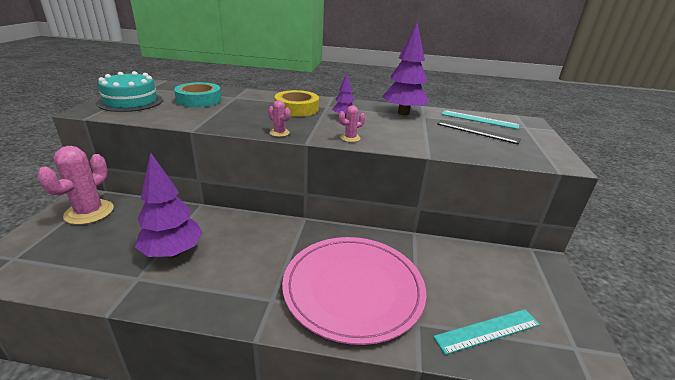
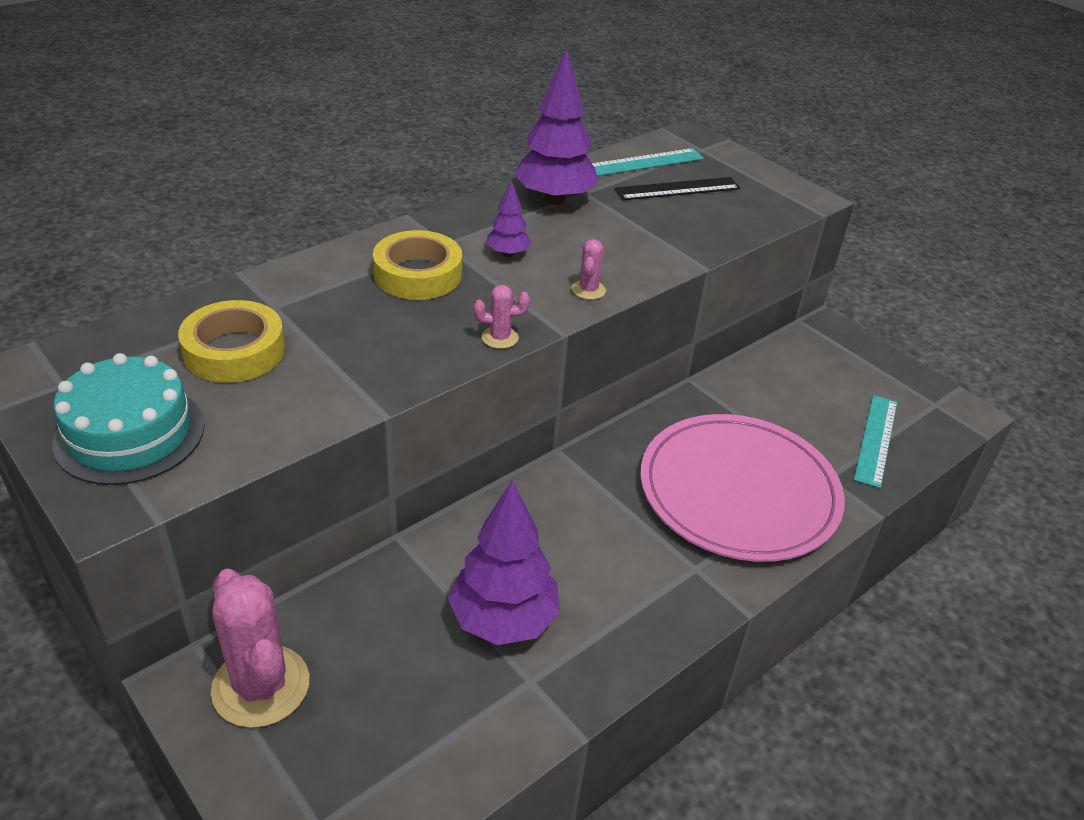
camera: 50 degrees left, 10 degrees up
turquoise tape [174,82,221,107] -> yellow tape [178,300,285,383]

